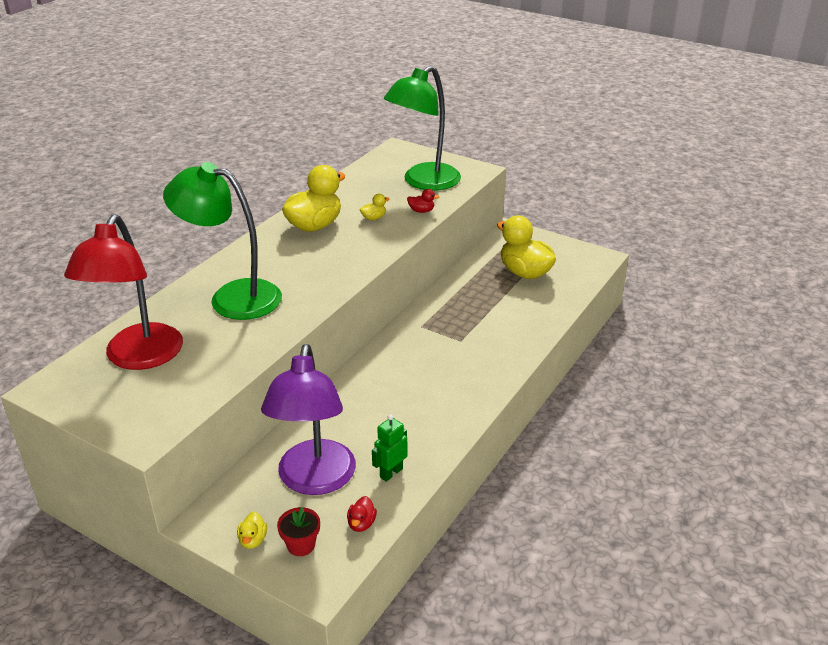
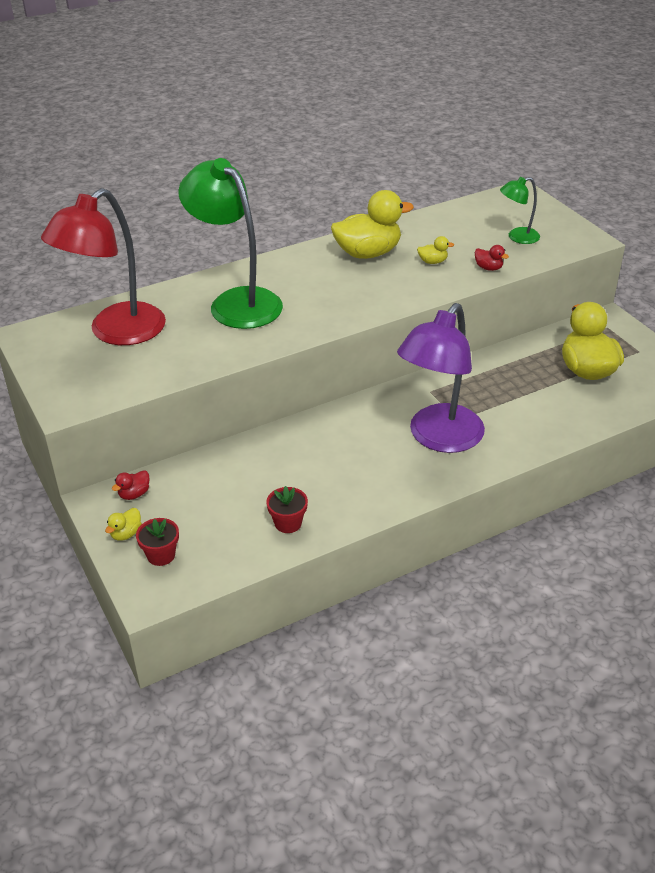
camera: 30 degrees right, 5 degrees up
purple lamp [261,344,356,495] -> purple lamp moved to [397,303,485,453]
red duck [347,496,377,532] -> red duck moved to [112,470,149,500]
green robot [372,414,407,482] -> red flower pot [266,486,308,533]
green lamp [384,66,461,191] -> green lamp [500,177,540,244], size x0.48

